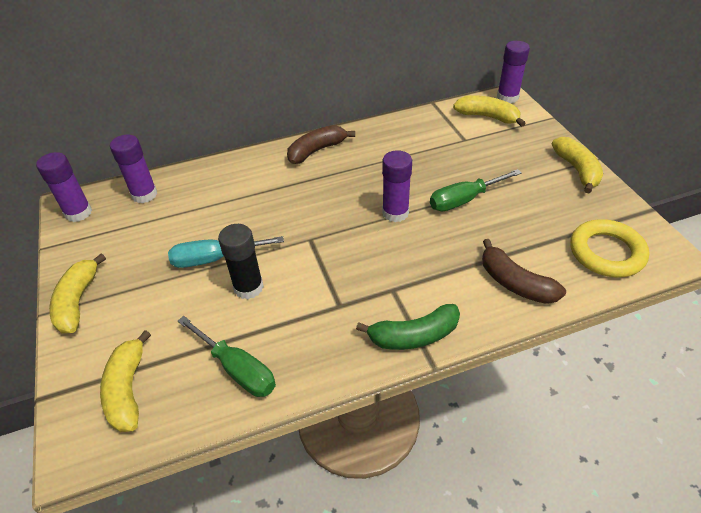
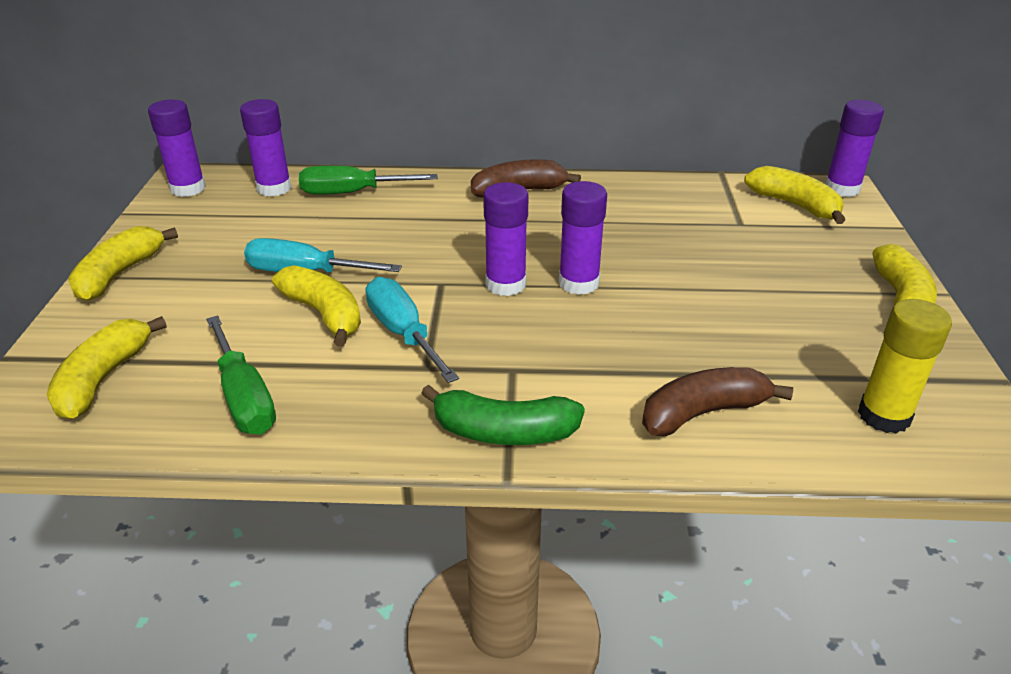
camera: 20 degrees right, 10 degrees down
black glue stick [218,224,264,299] -> yellow banana [272,265,361,347]
green screwdriver [430,169,522,211] -> green screwdriver moved to [299,166,438,195]
brown banana [482,239,566,304] -> brown banana turned 90 degrees clockwise [642,367,793,436]
yellow ring [570,219,649,278] -> yellow glue stick [858,299,952,434]
none -> turquoise screwdriver [365,277,459,383]
none -> purple glue stick [483,182,529,296]

